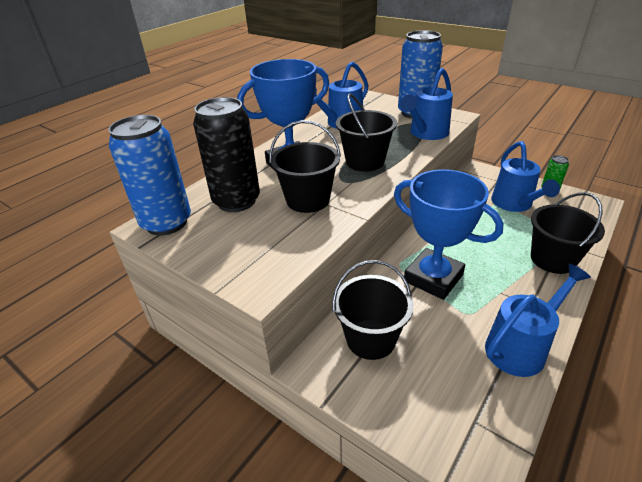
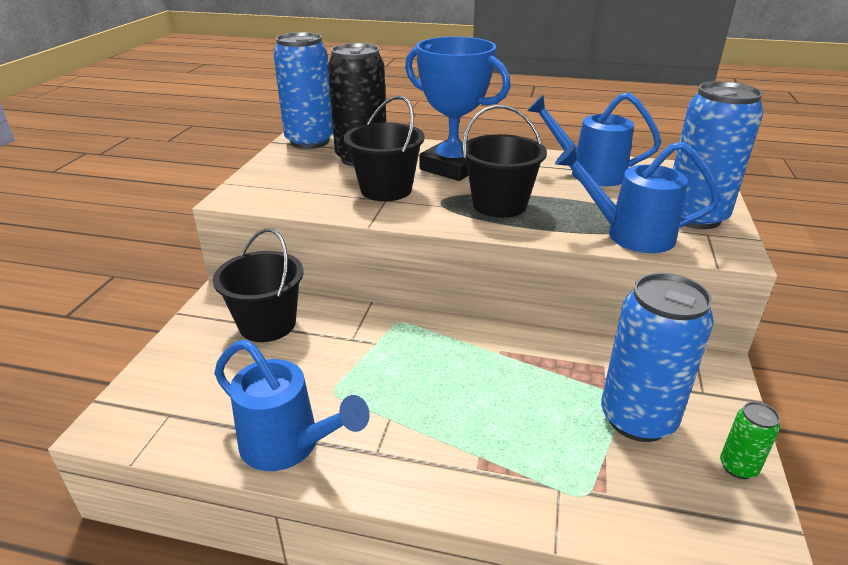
camera: 65 degrees right, 5 degrees down
blue trophy [394,169,504,300] -> none
blue watering can [491,141,560,212] -> blue can [601,273,714,442]
black bucket [531,192,605,274] -> none

